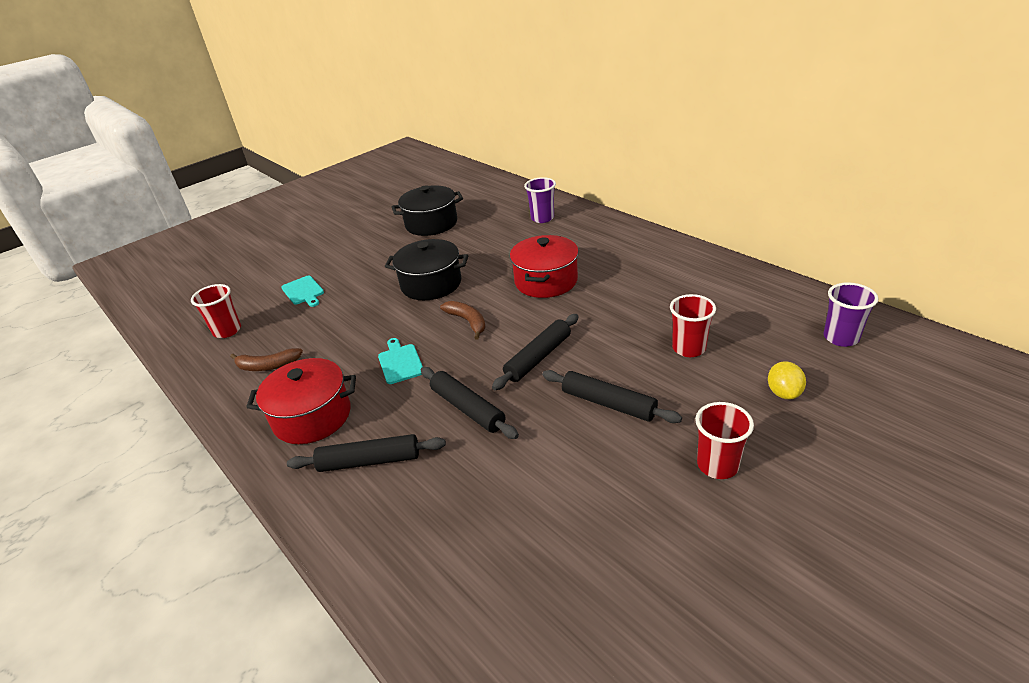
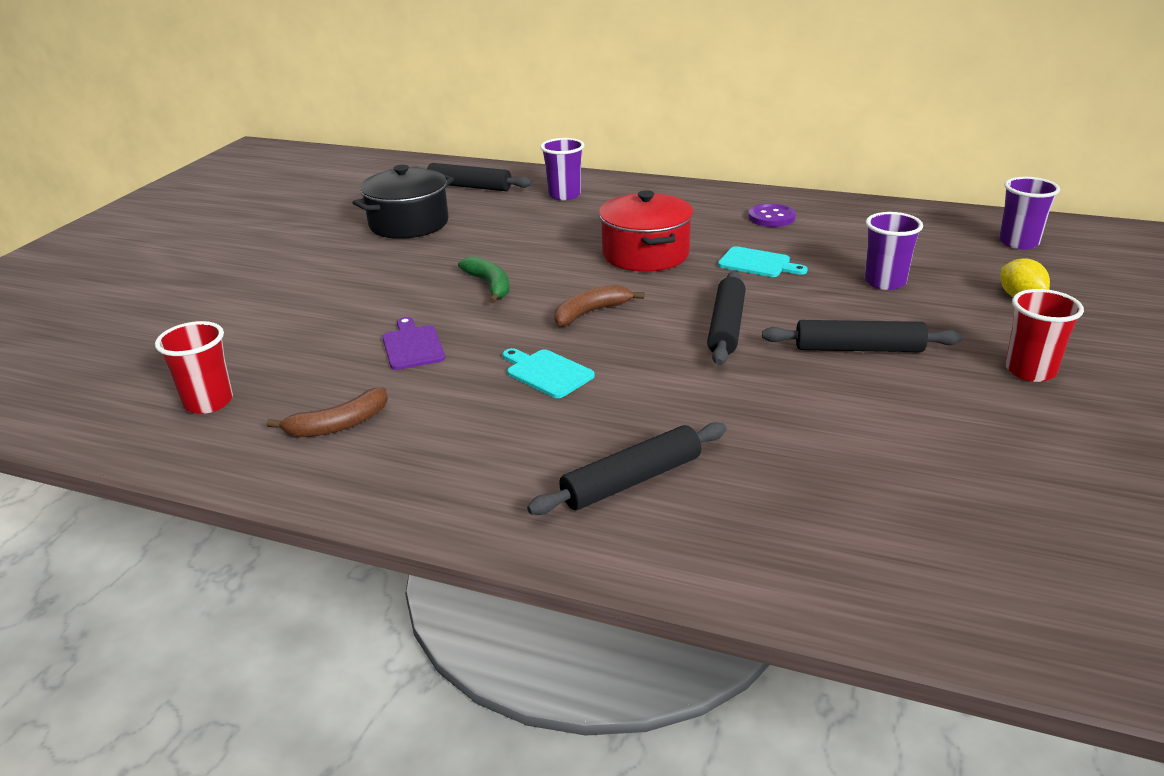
camera: 30 degrees left, 5 degrees down
red pot [246,358,356,444] -> none
turquoise cutting board [281,276,324,307] -> turquoise cutting board moved to [718,246,808,277]
black pot [385,239,469,300] -> green banana [458,256,509,303]
black rolling pin [421,367,519,439] -> black rolling pin moved to [415,163,532,191]
brown banana [440,301,485,340] -> brown banana turned 60 degrees counterclockwise [554,285,644,326]
red cup [670,294,716,357] -> purple cup [865,212,923,290]
none -> purple cutting board [382,317,445,370]
none -> purple button [748,203,796,227]

